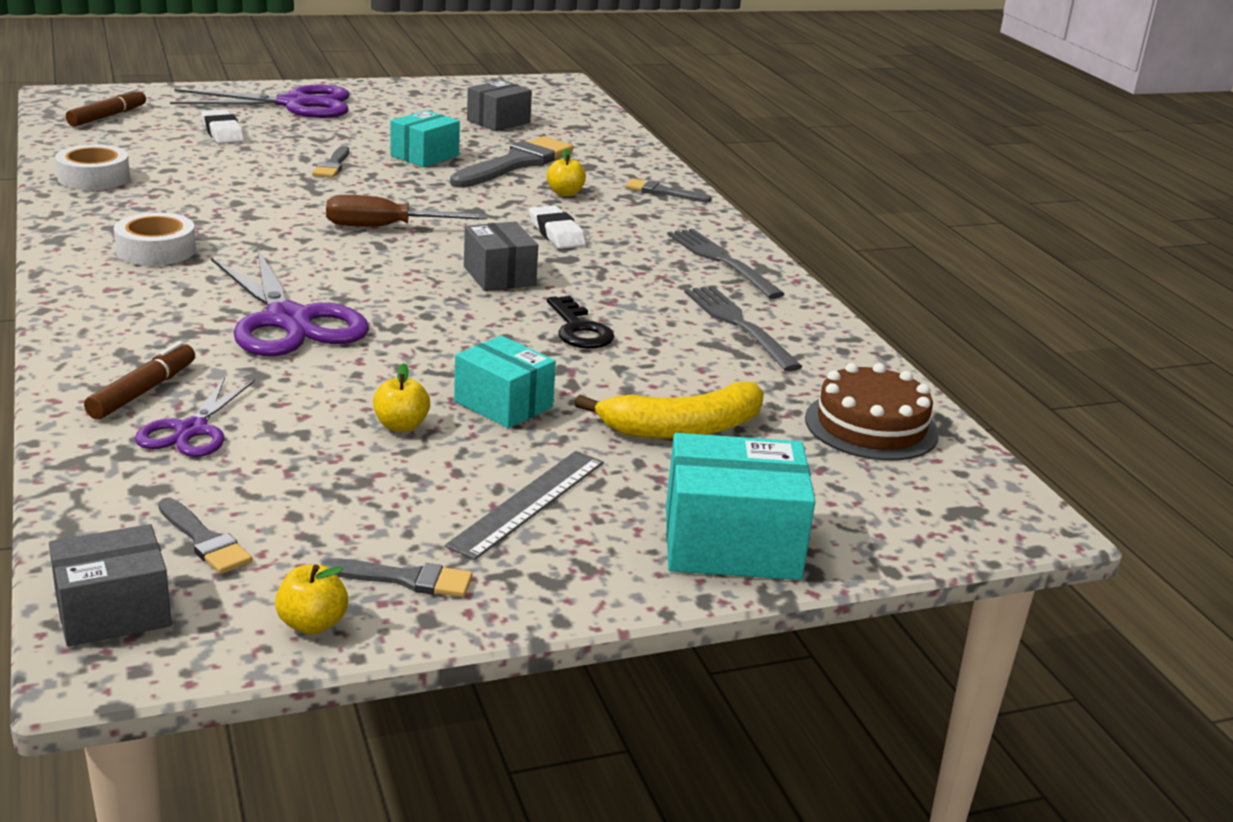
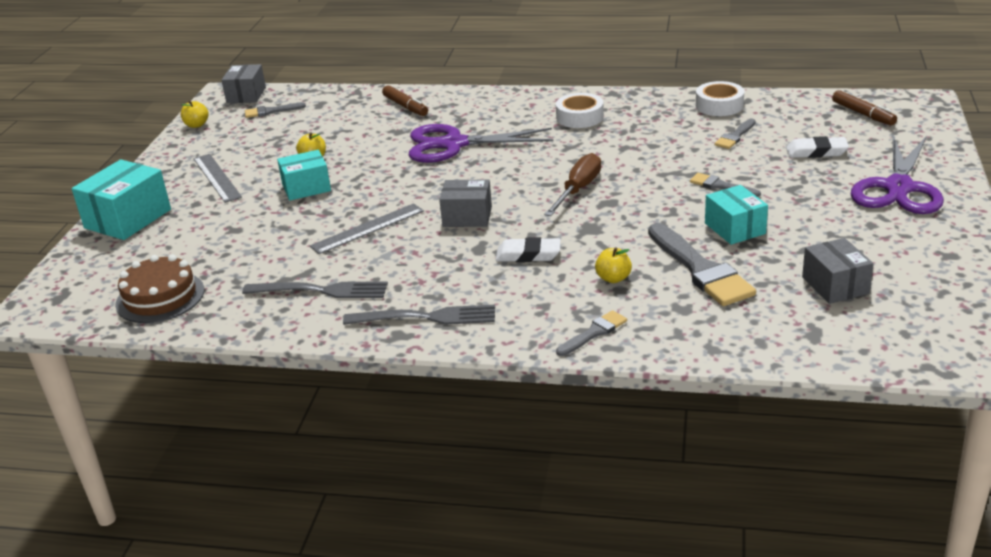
camera: 125 degrees right, 5 degrees up
purple scissors [135,377,255,457] -> none
grey brush [321,558,473,597] -> grey brush moved to [714,119,756,149]
black key [547,296,614,349] -> grey ruler [310,203,424,254]
yellow banana [574,381,764,439] -> none

